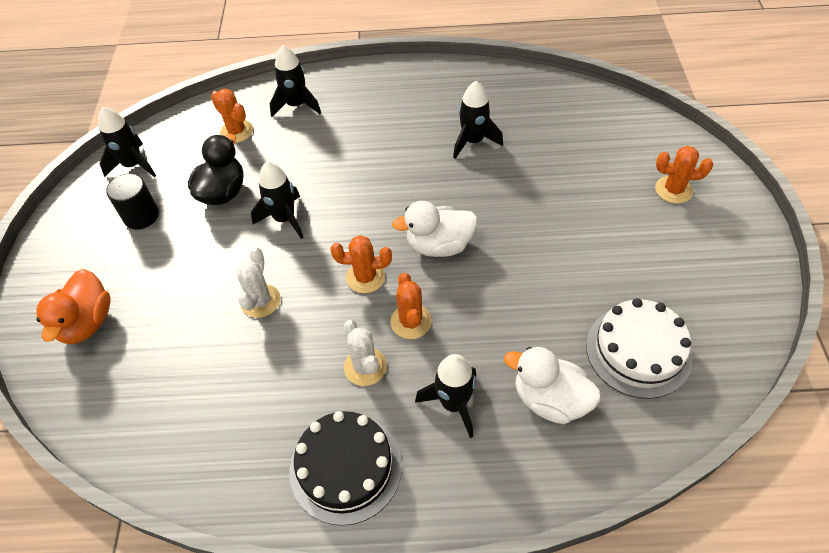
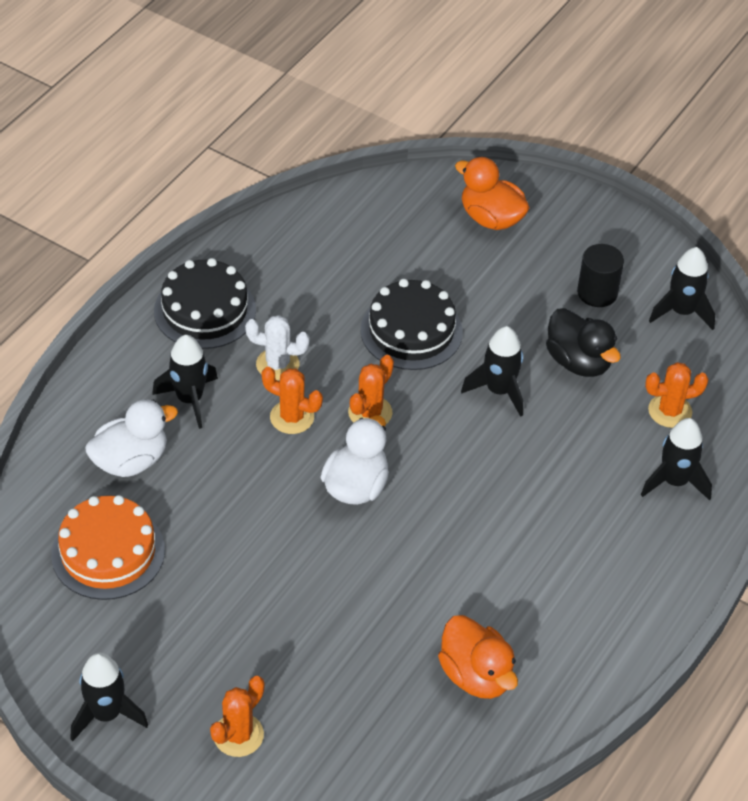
camera: 120 degrees right, 5 degrees down
white cactus [236,247,280,318] -> black cake [360,279,463,370]
black rocket [453,81,503,159] -> black rocket moved to [70,653,148,741]
white cake [586,298,693,399] -> orange cake [51,495,165,600]
none -> orange duck [438,615,518,699]

